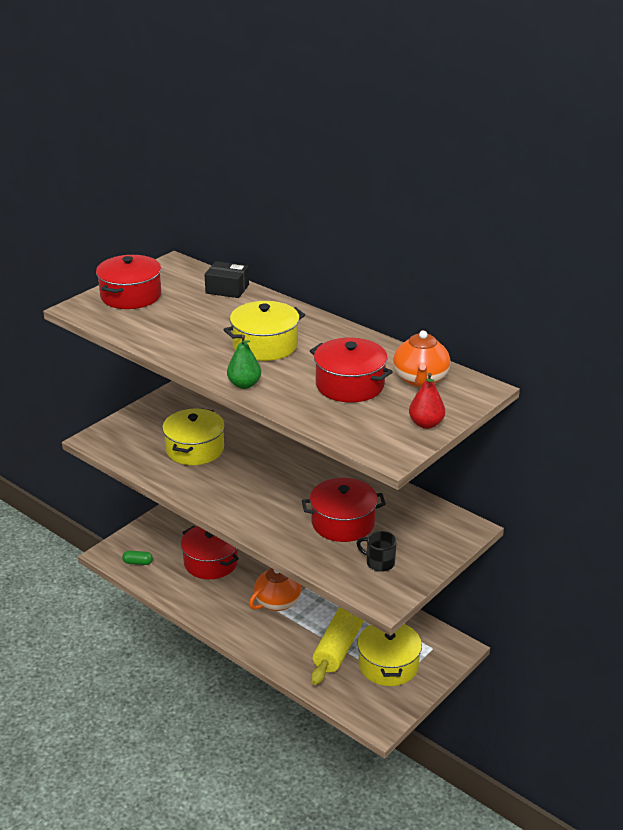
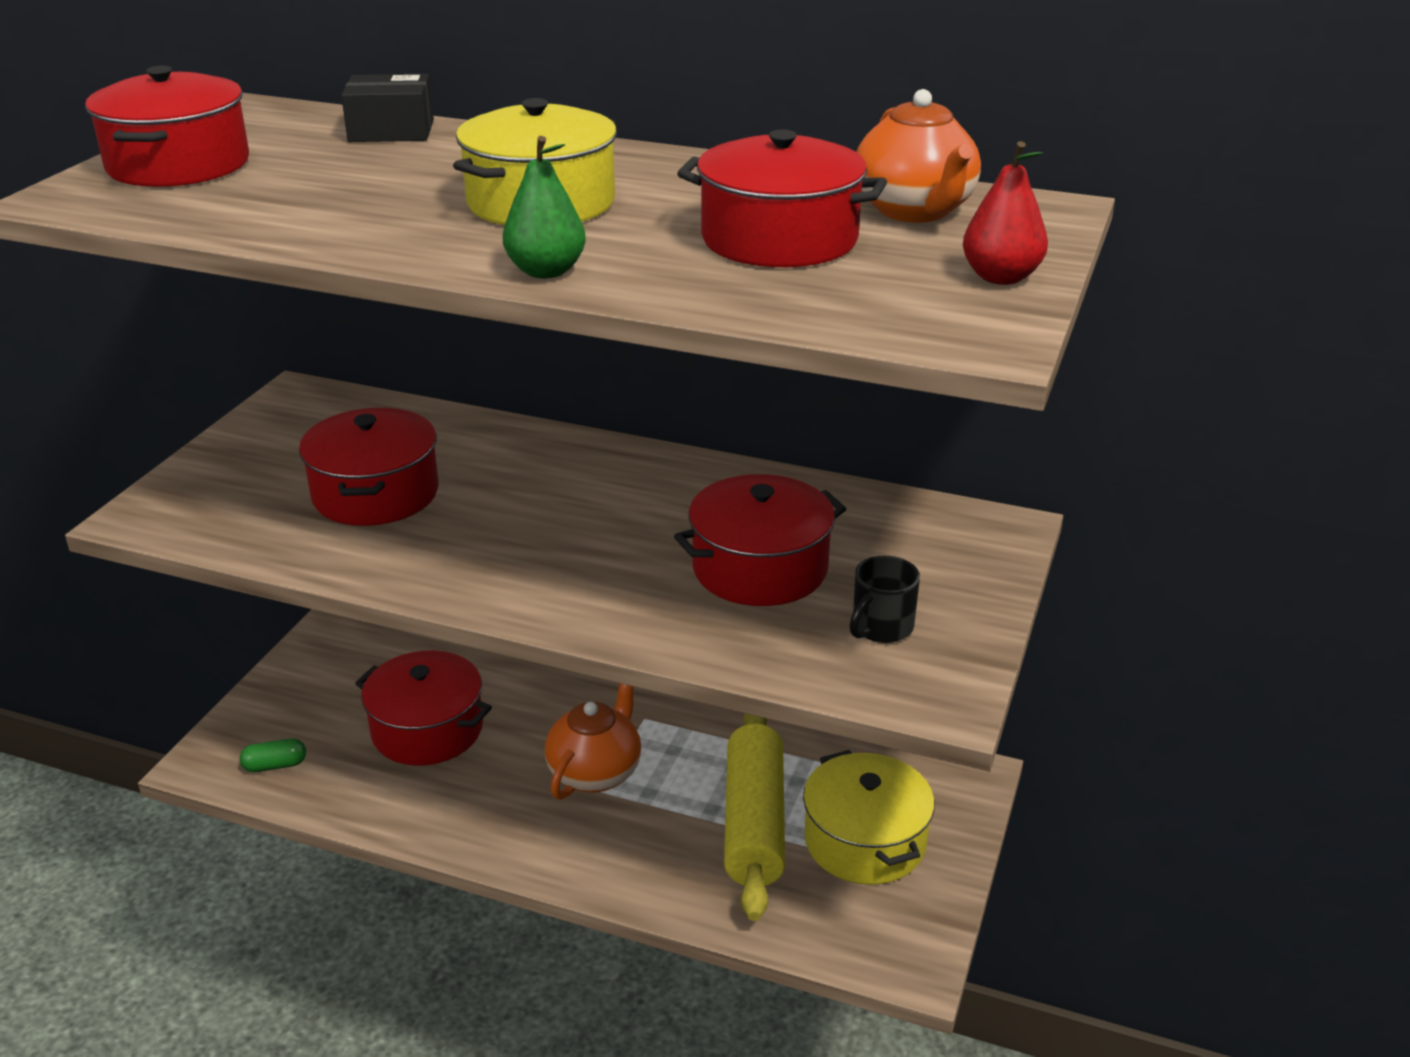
camera: 20 degrees left, 0 degrees up
yellow pot [162,408,225,465] -> red pot [299,408,439,526]
black mug [357,531,397,572] -> black mug turned 60 degrees counterclockwise [850,556,920,643]

